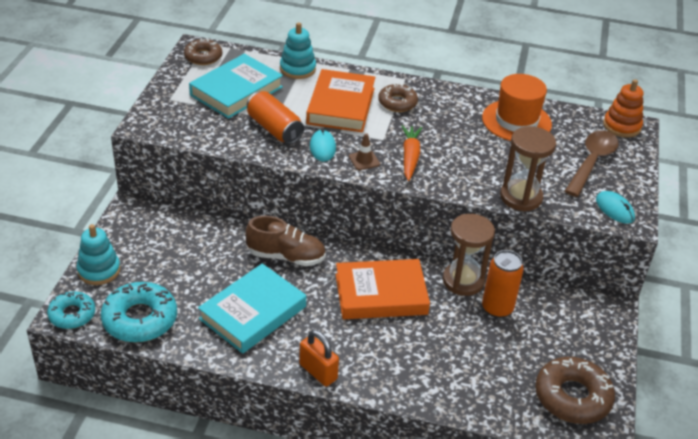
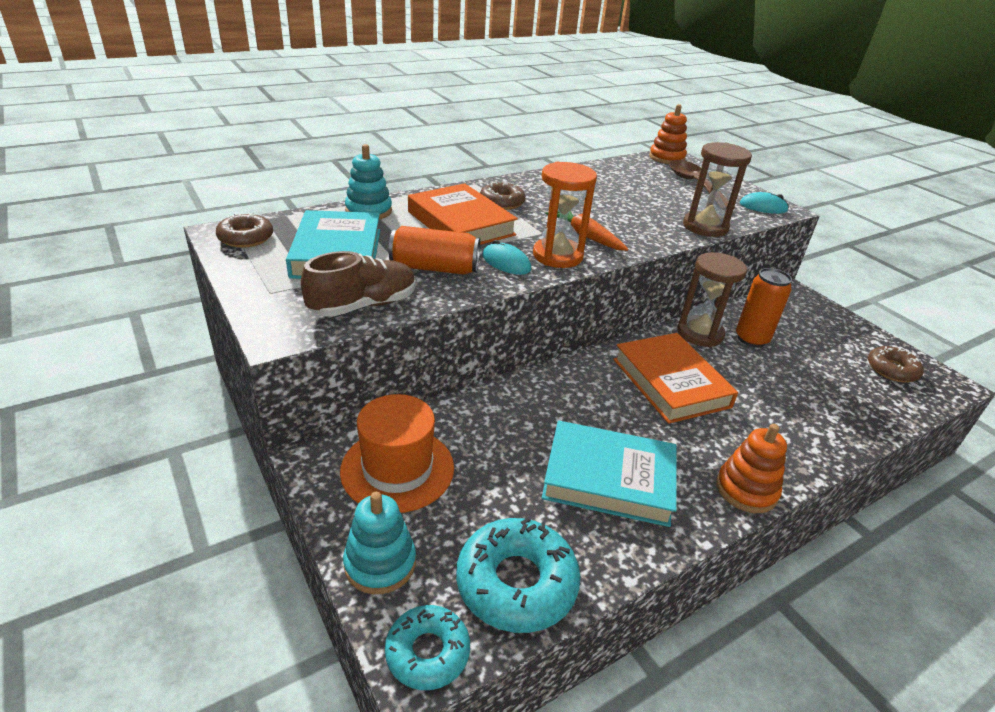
camera: 45 degrees left, 5 degrees down
turquoise book [198,263,306,354] -> turquoise book turned 75 degrees counterclockwise [542,421,676,527]
brown shoe [246,216,326,266] -> brown shoe moved to [301,251,416,317]
orange padlock [299,329,339,386] -> orange stacking toy [716,424,787,513]
orange book [335,259,430,319] -> orange book turned 60 degrees counterclockwise [613,333,738,424]
brown traffic cone [349,133,380,170] -> orange hourglass [533,162,597,268]
orange hat [482,74,552,141] -> orange hat moved to [340,394,454,513]
brown donut [535,357,615,424] -> brown donut [868,346,924,382], size x0.62

